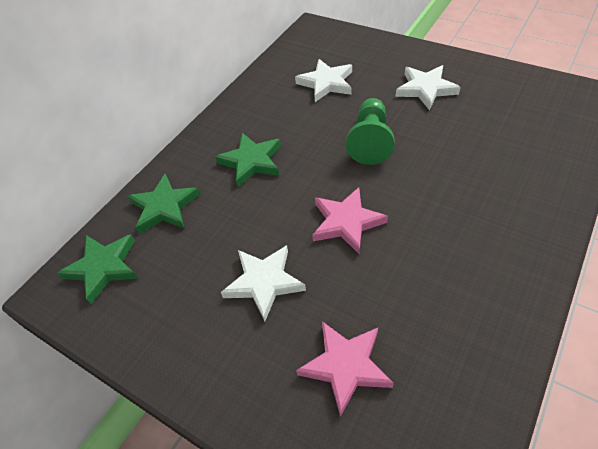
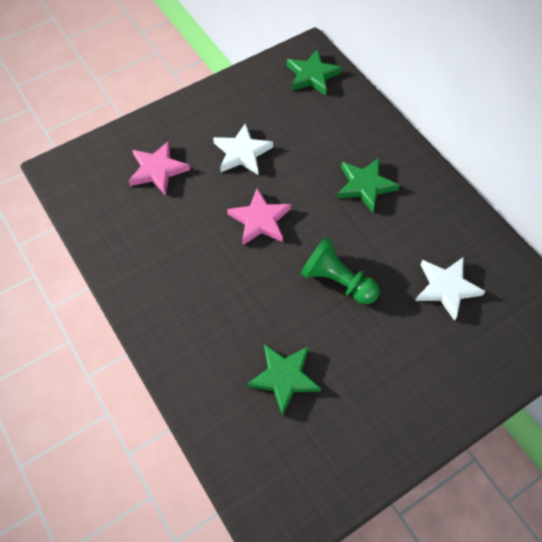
camera: 110 degrees right, 10 degrees up
green star [128,174,201,234] -> green star moved to [247,344,321,415]
white star [396,65,461,110] -> none

